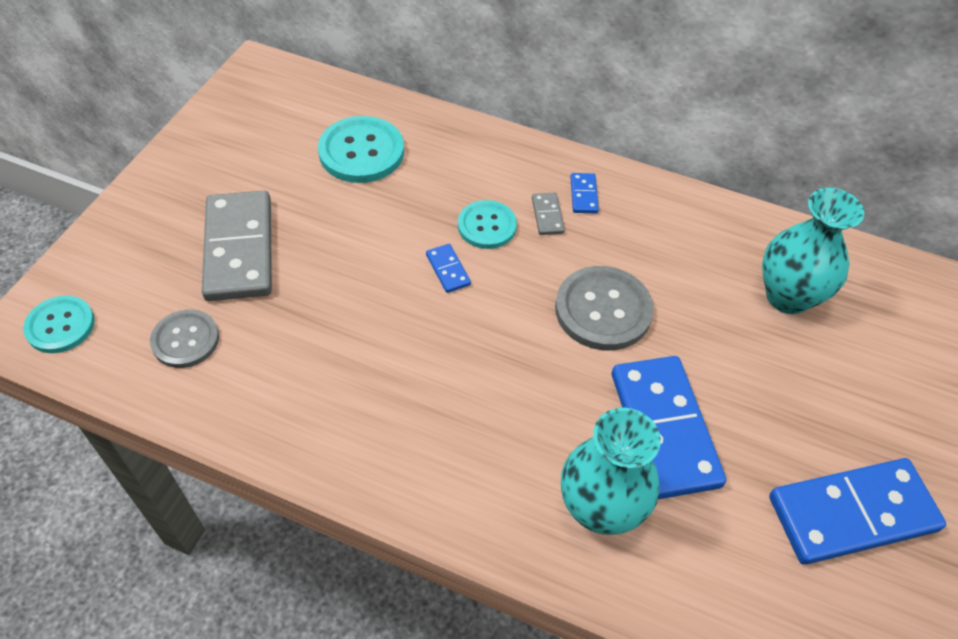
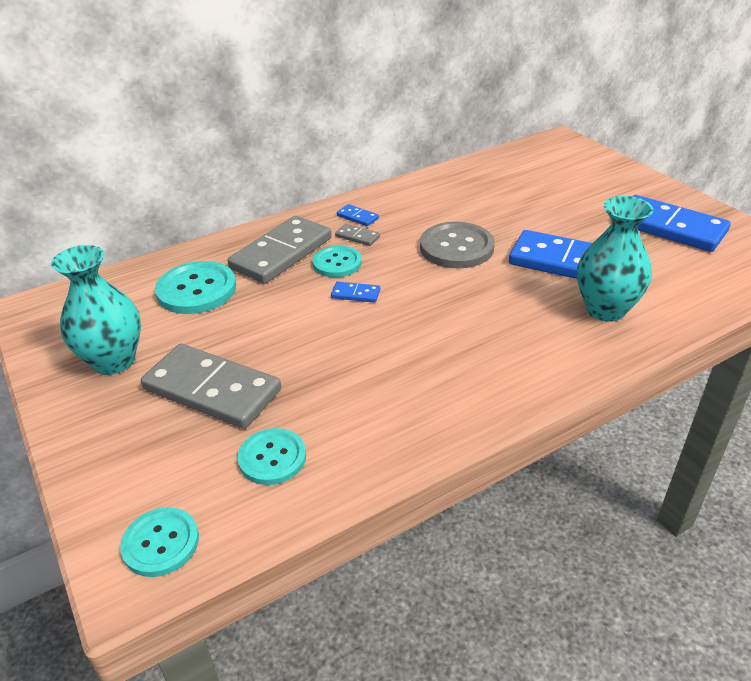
camera: 50 degrees left, 15 degrees down
grey button [150,310,219,368] -> turquoise button [238,428,306,485]
turquoise vase [762,188,864,314] -> turquoise vase moved to [51,245,141,375]
blue domino [769,458,946,565] -> blue domino turned 75 degrees counterclockwise [632,195,731,252]
none -> grey domino [227,216,332,284]

